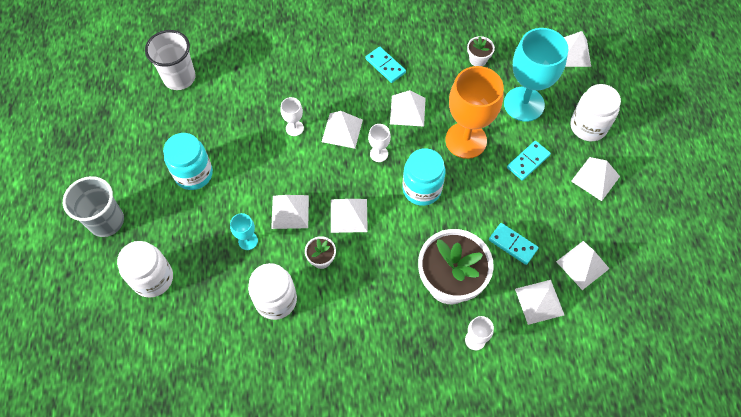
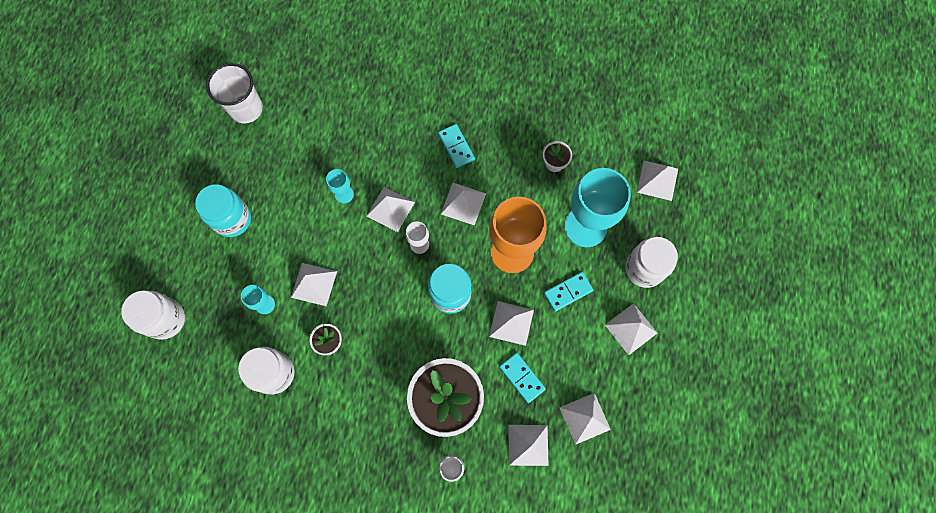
camera: 15 degrees right, 10 degrees up
grey cup [63,176,124,237] -> none
white goblet [280,97,304,136] -> turquoise goblet [326,169,354,203]
white pyramid [331,199,368,233] -> white pyramid moved to [489,301,534,346]

